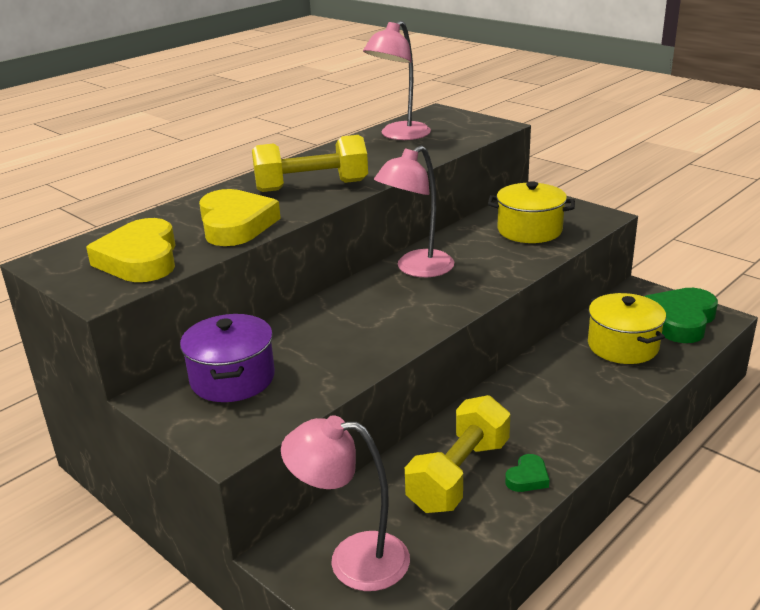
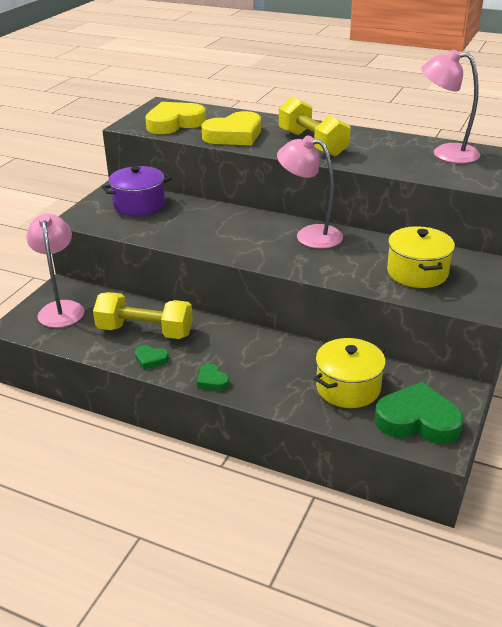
camera: 70 degrees right, 5 degrees up
none -> green heart [197,363,229,390]

